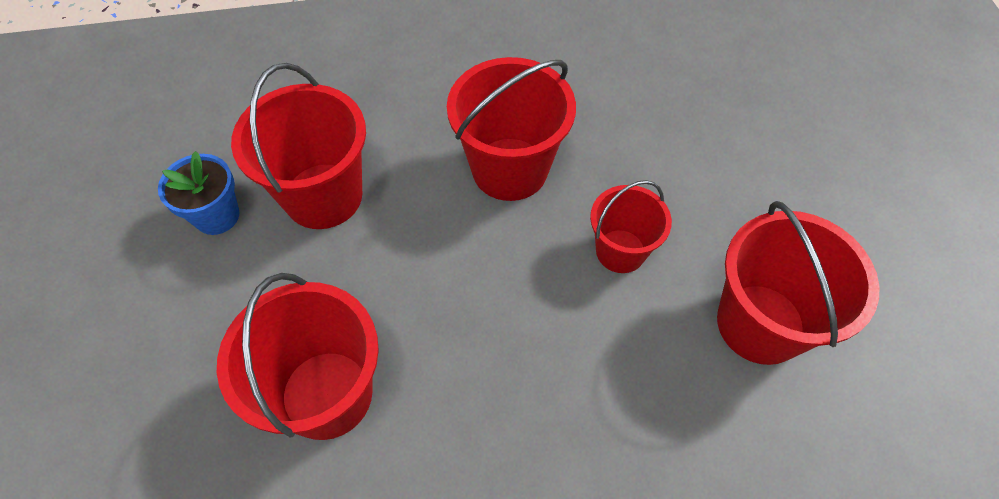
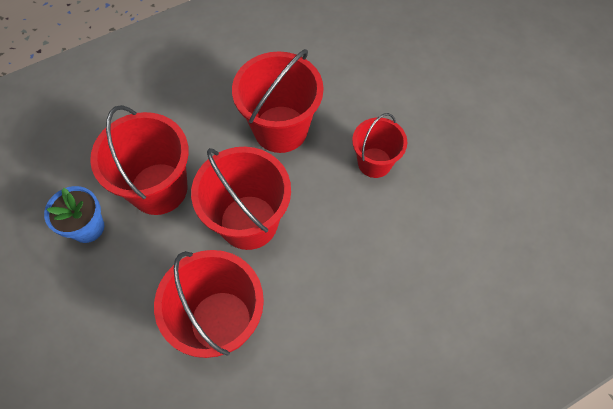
camera: 20 degrees left, 5 degrees up
red bucket [717,201,879,365] -> red bucket moved to [191,147,291,250]

